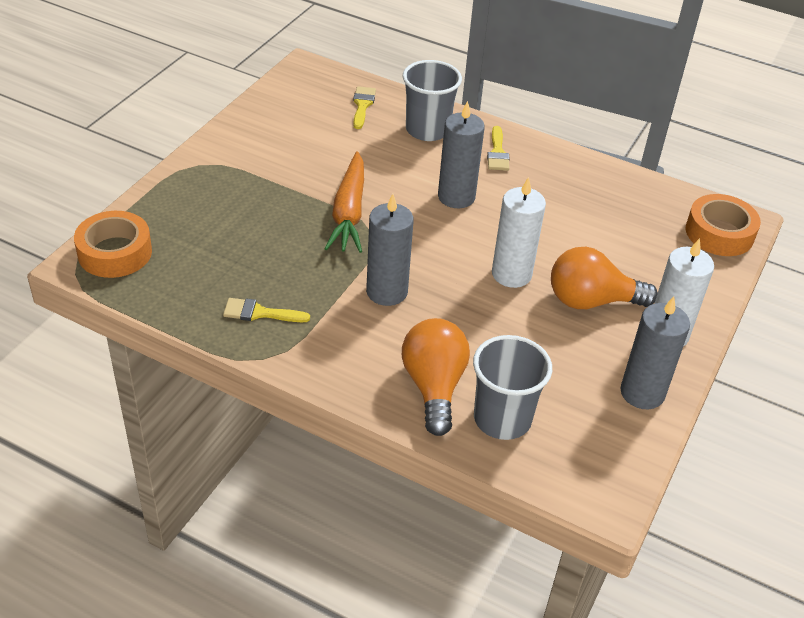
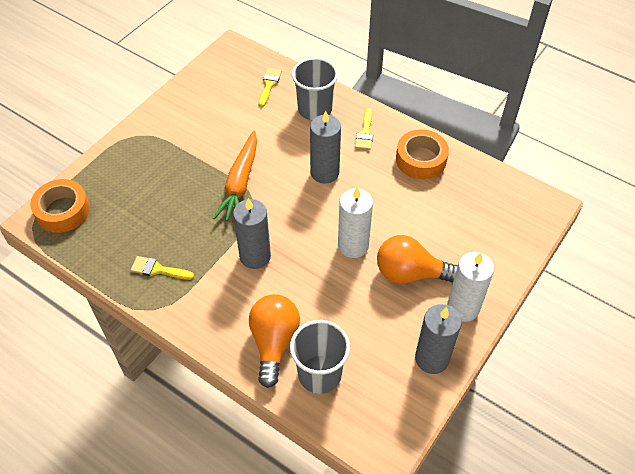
camera: 10 degrees right, 10 degrees up
orange tape [686,194,761,256] -> orange tape moved to [396,129,449,179]

